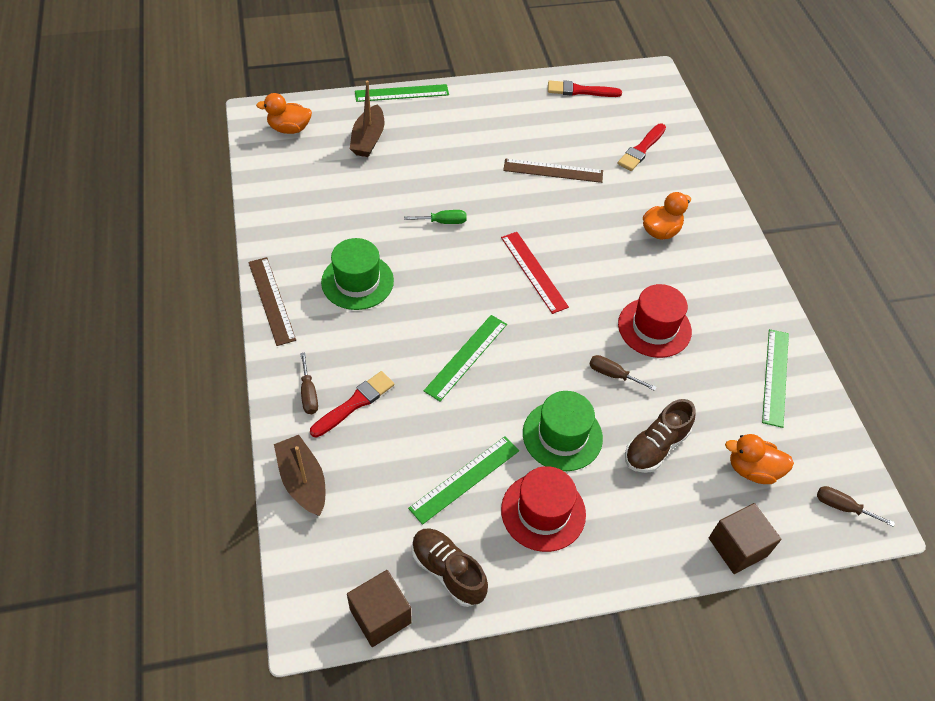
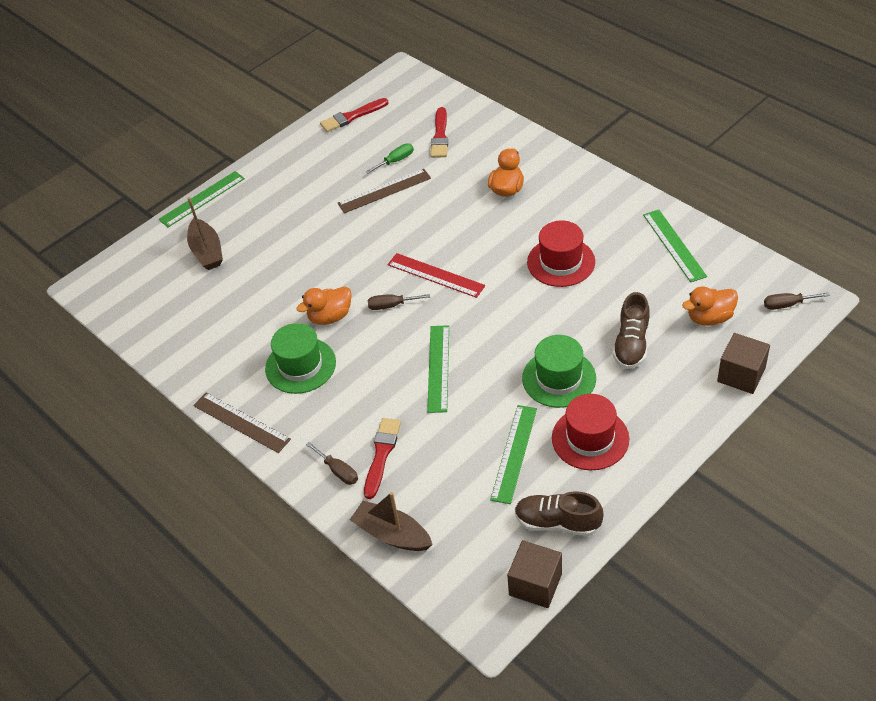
camera: 25 degrees left, 5 degrees down
orange duck [256,93,312,134] -> orange duck moved to [296,287,352,325]
green screwdriver [404,210,467,224] -> green screwdriver moved to [366,143,414,173]
brown screwdriver [589,355,657,391] -> brown screwdriver moved to [368,294,430,310]

